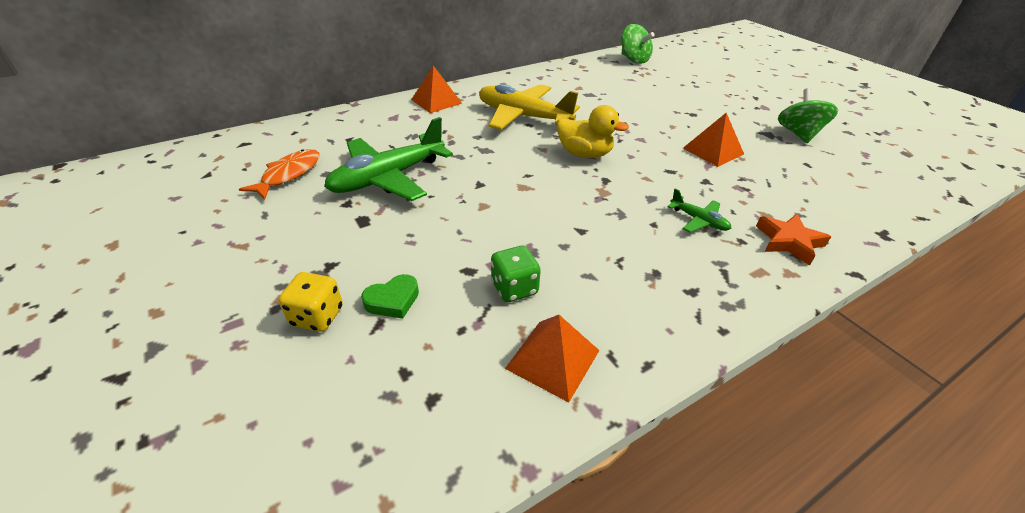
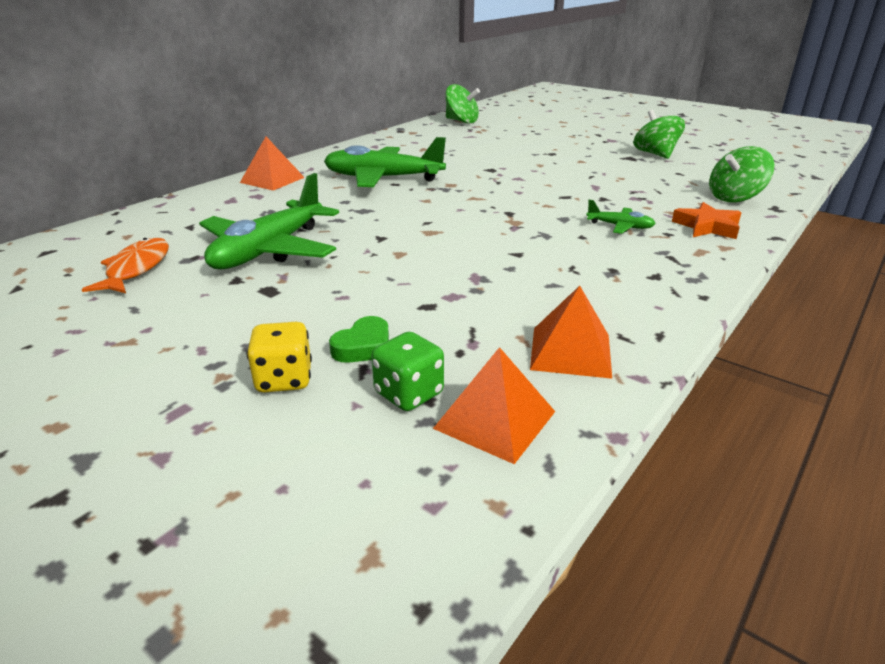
camera: 20 degrees left, 10 degrees down
yellow plane [479,84,580,130] -> green plane [324,137,446,187]
green dice [491,246,541,302] -> green dice moved to [371,332,444,411]
yellow duck [557,105,629,158] -> none
orange pyramid [683,113,744,167] -> orange pyramid moved to [433,347,555,464]
none -> green spinning top [709,146,775,203]

